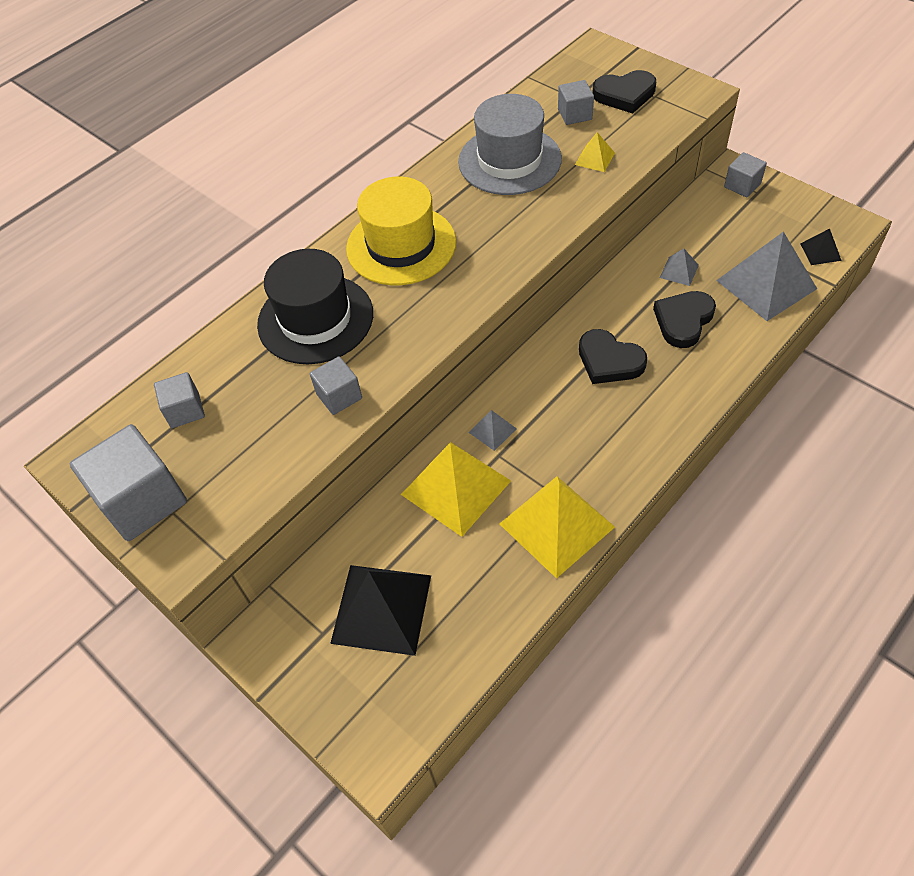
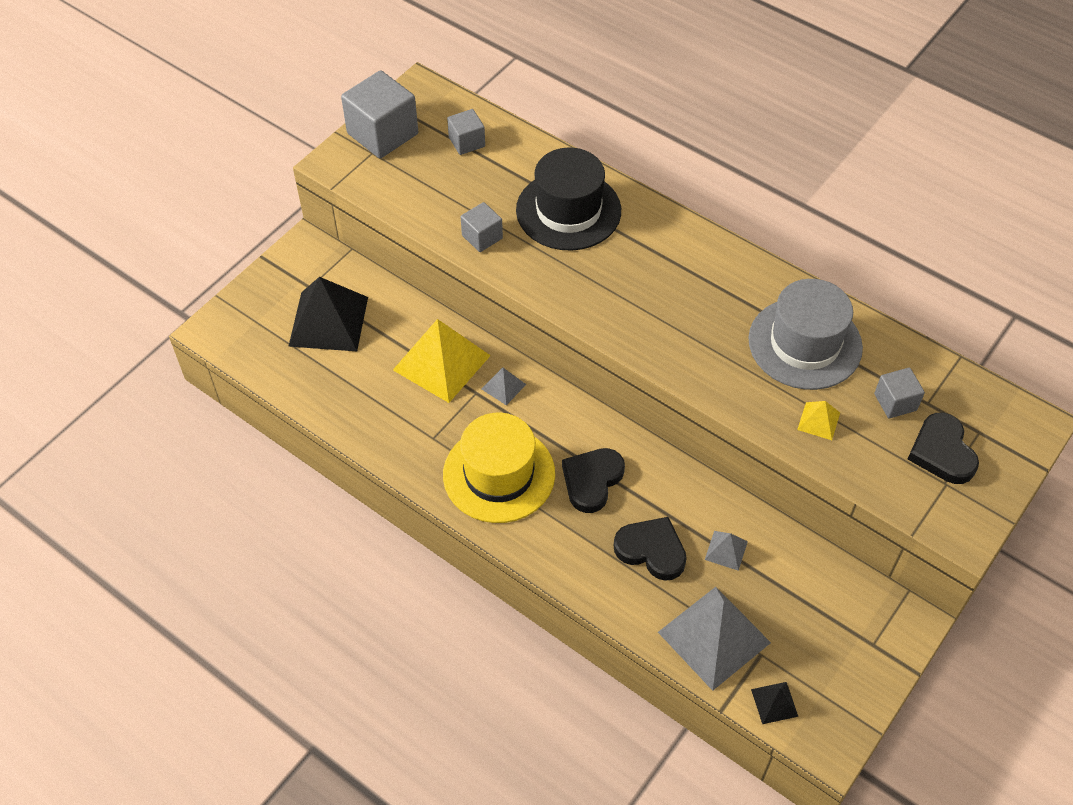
camera: 80 degrees right, 0 degrees up
yellow hat [346,177,456,285] -> yellow hat moved to [443,413,555,523]
yellow pyramid [499,476,615,579] -> none
grey cube [724,152,767,197] -> none

